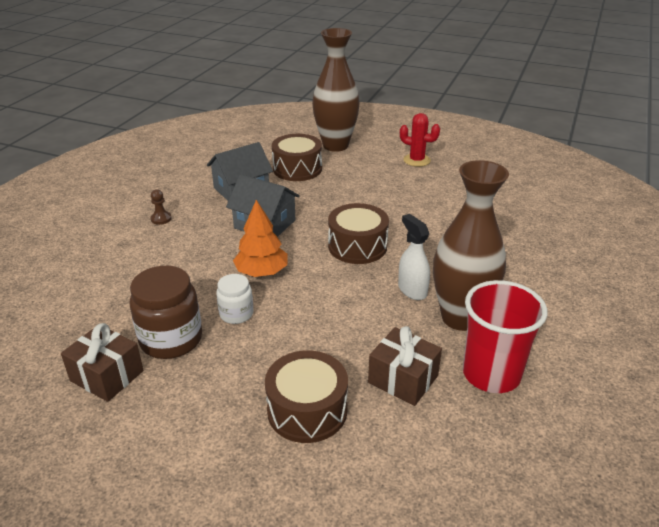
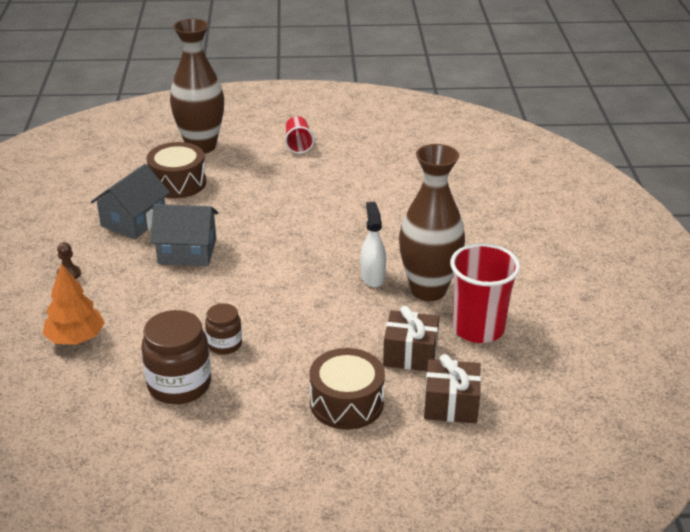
camera: 25 degrees left, 0 degrees up
brown gift [61,323,144,402] -> brown gift moved to [424,354,481,423]
white jar [216,274,253,324] -> brown jar [205,303,242,355]
orange tree [233,200,288,277] -> orange tree moved to [43,263,105,345]
brown drum [328,203,389,264] -> none
white spray bottle [398,214,430,300] -> white spray bottle turned 45 degrees clockwise [361,202,386,287]
red cactus [400,113,440,167] -> red cup [285,116,314,154]

